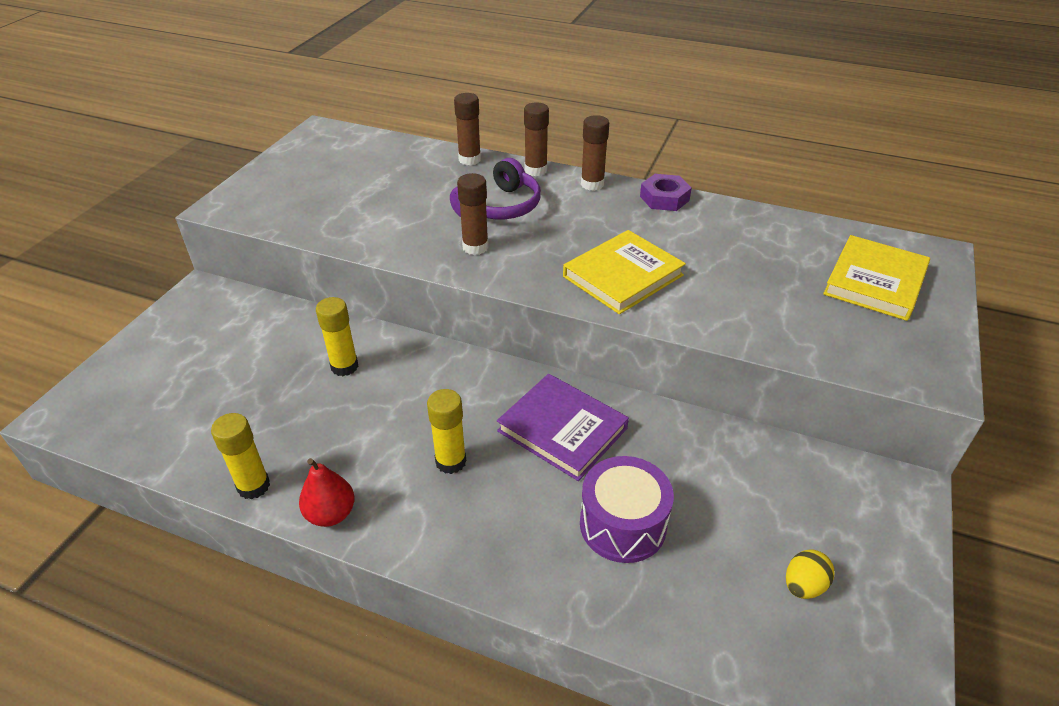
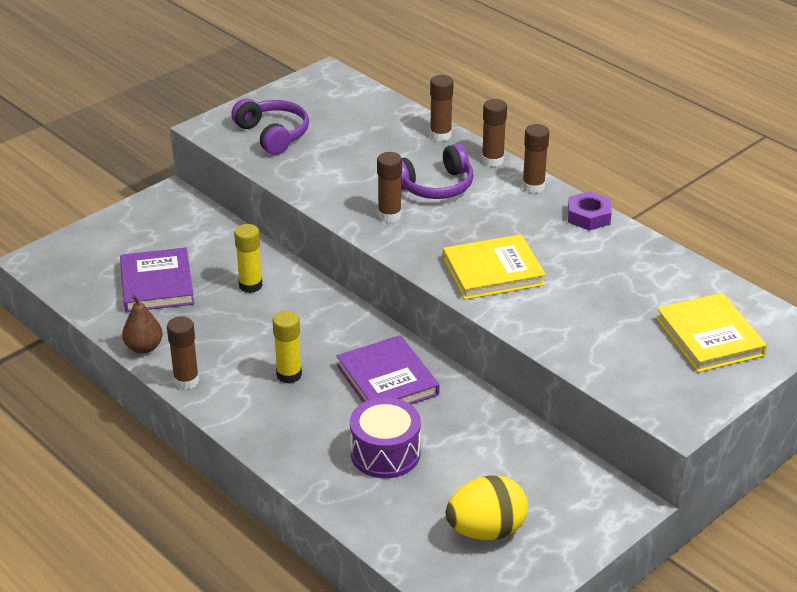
camera: 25 degrees right, 5 degrees down
yellow glue stick [211,413,270,500] -> brown pear [122,295,163,354]
red pear [299,458,355,527] -> brown glue stick [167,316,199,390]
yellow egg [786,549,834,599] -> yellow egg [446,476,528,540], size x1.88
yellow book [823,235,930,321] -> yellow book turned 75 degrees counterclockwise [656,293,767,372]
none -> purple book [120,247,194,312]
none -> purple headphones [231,98,309,155]

